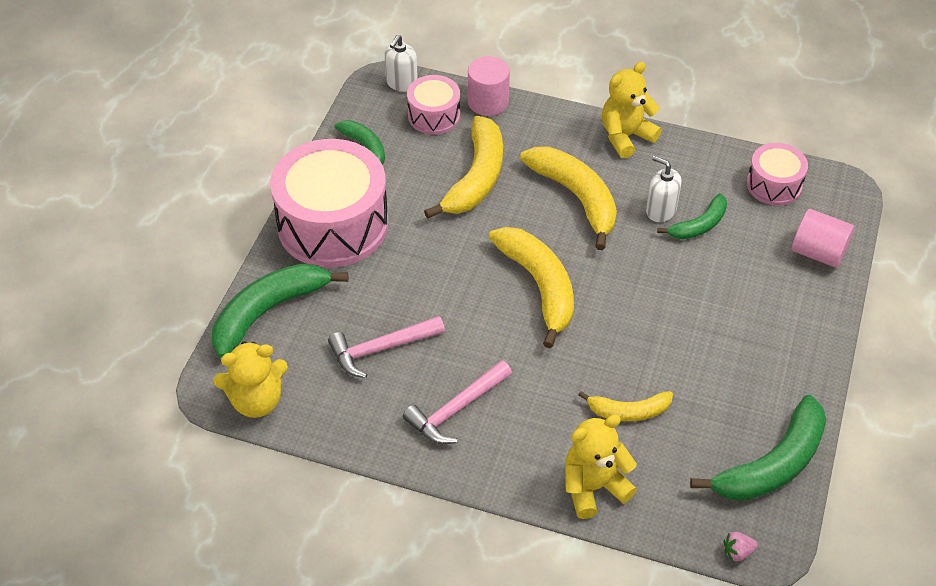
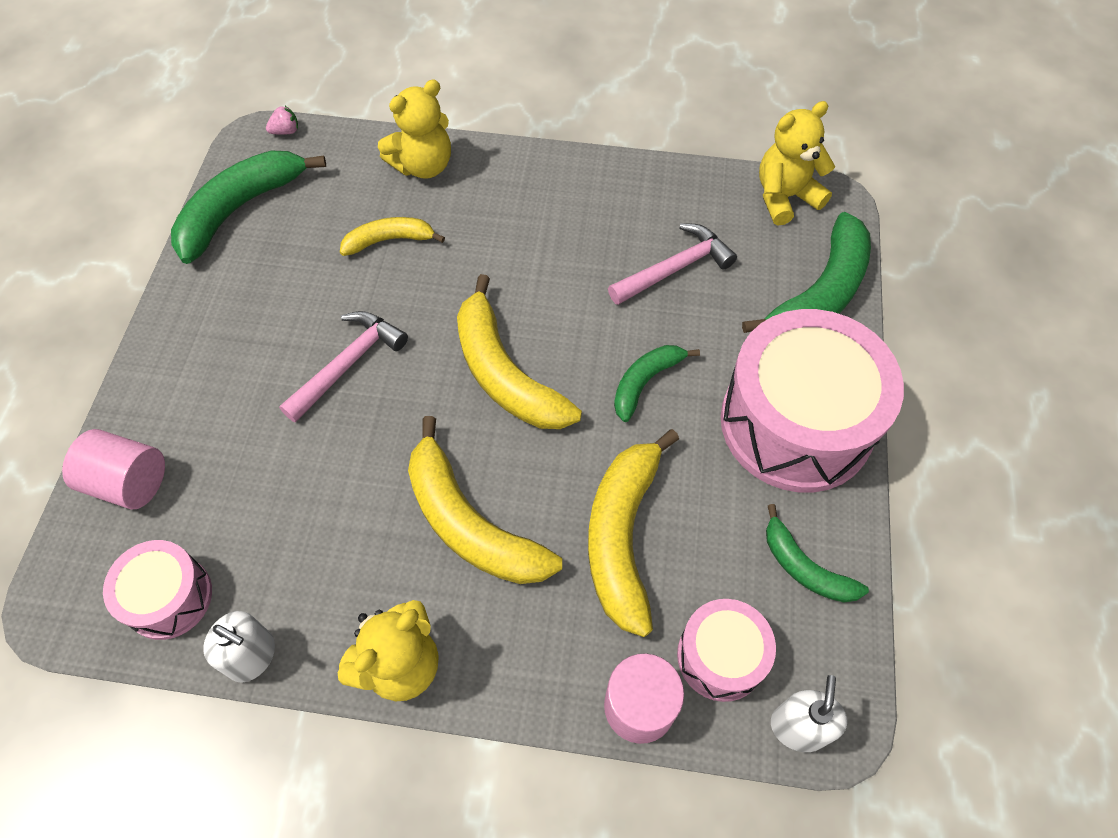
camera: 170 degrees right, 10 degrees up
pink hammer [403,360,512,444] -> pink hammer moved to [279,311,408,423]
white soap dispenser [646,156,681,222] -> white soap dispenser moved to [203,611,275,682]
green banana [657,193,727,239] -> green banana moved to [614,345,700,422]

